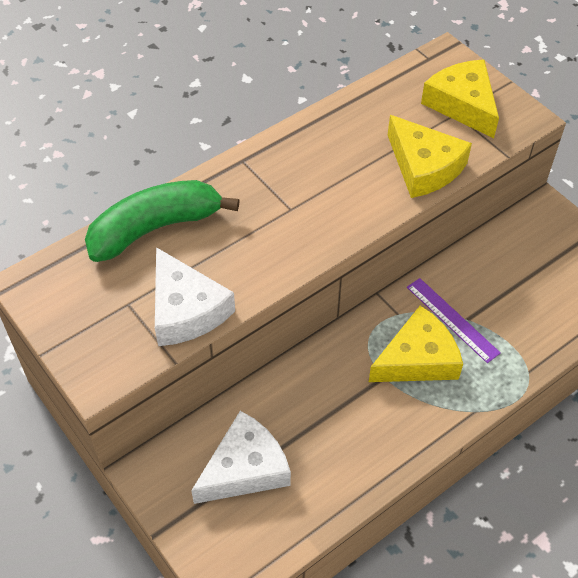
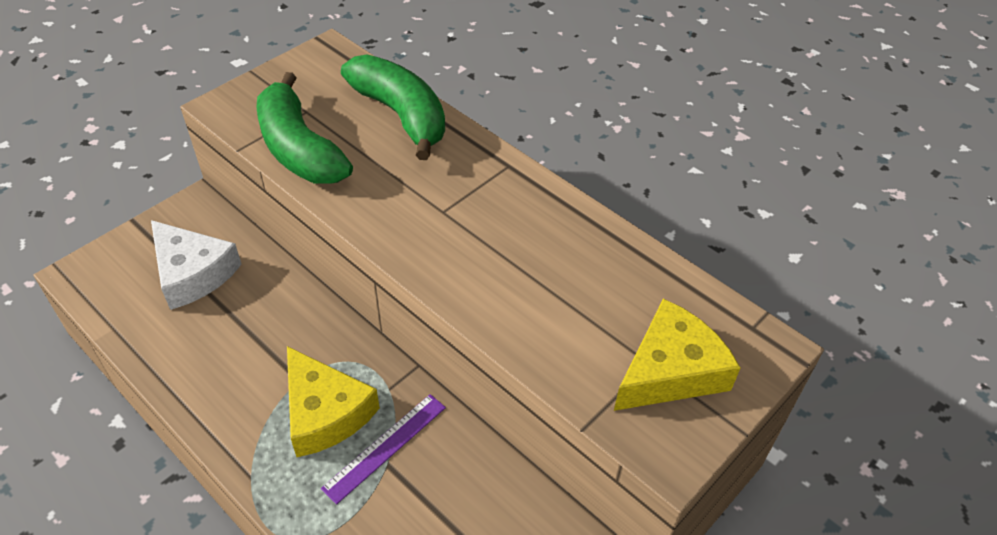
camera: 80 degrees right, 5 degrees down
white cheese [155,247,235,346] -> green banana [256,72,353,184]
yellow cheese [388,115,472,198] -> none

